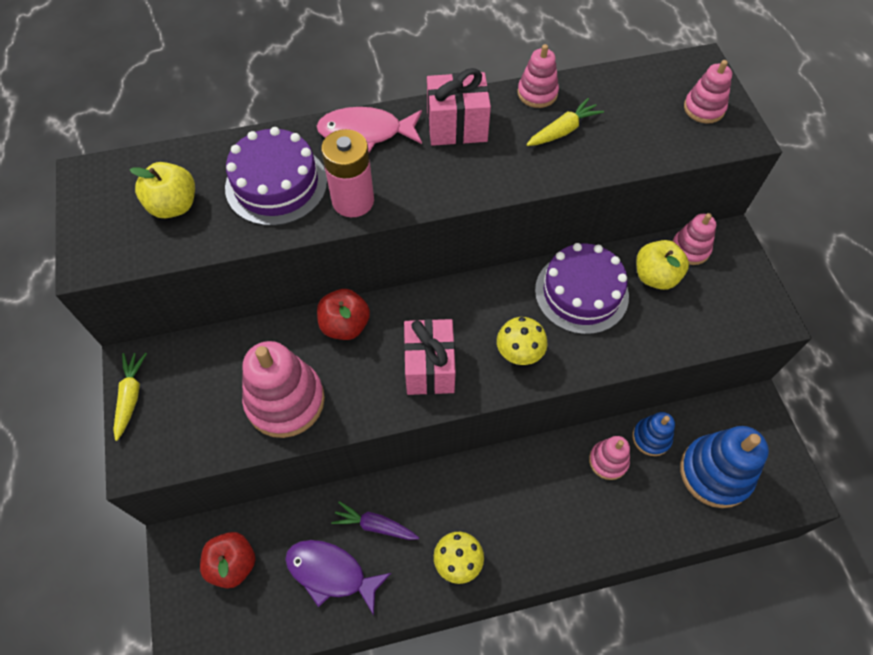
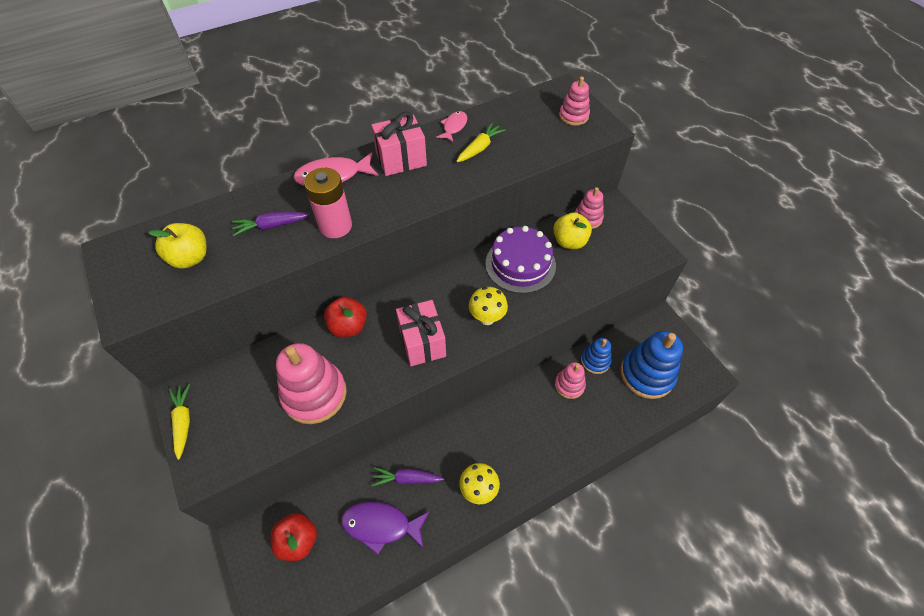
camera: 15 degrees left, 5 degrees down
purple cake [225,127,327,226] -> purple carrot [232,212,309,236]
pink stacking toy [517,44,559,108] -> pink fish [436,111,467,142]

